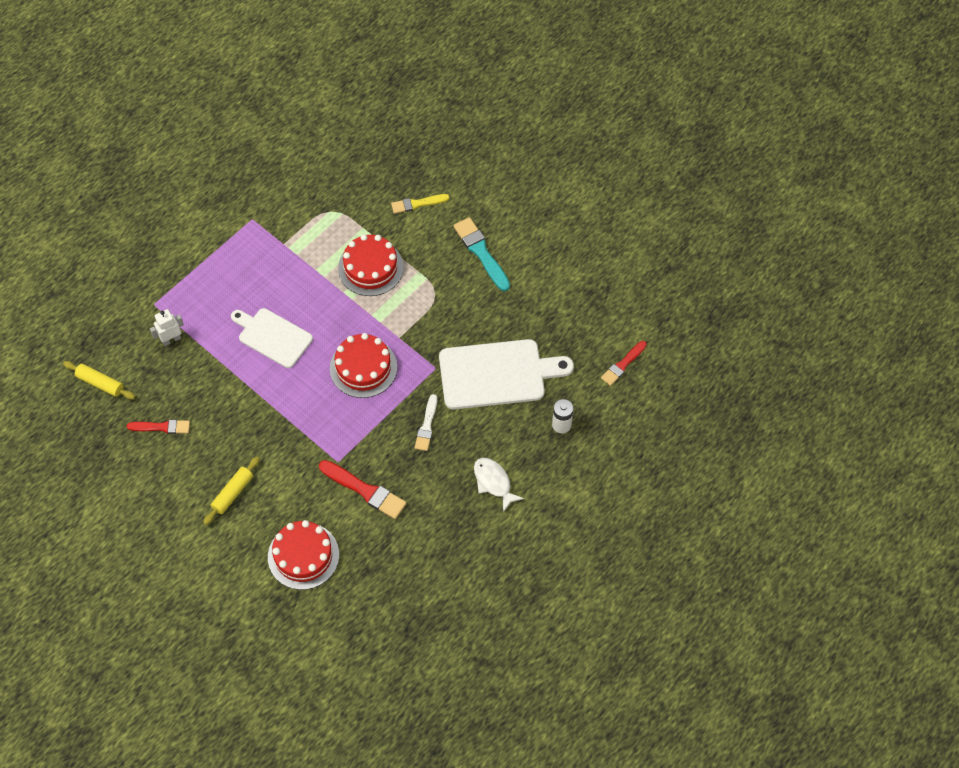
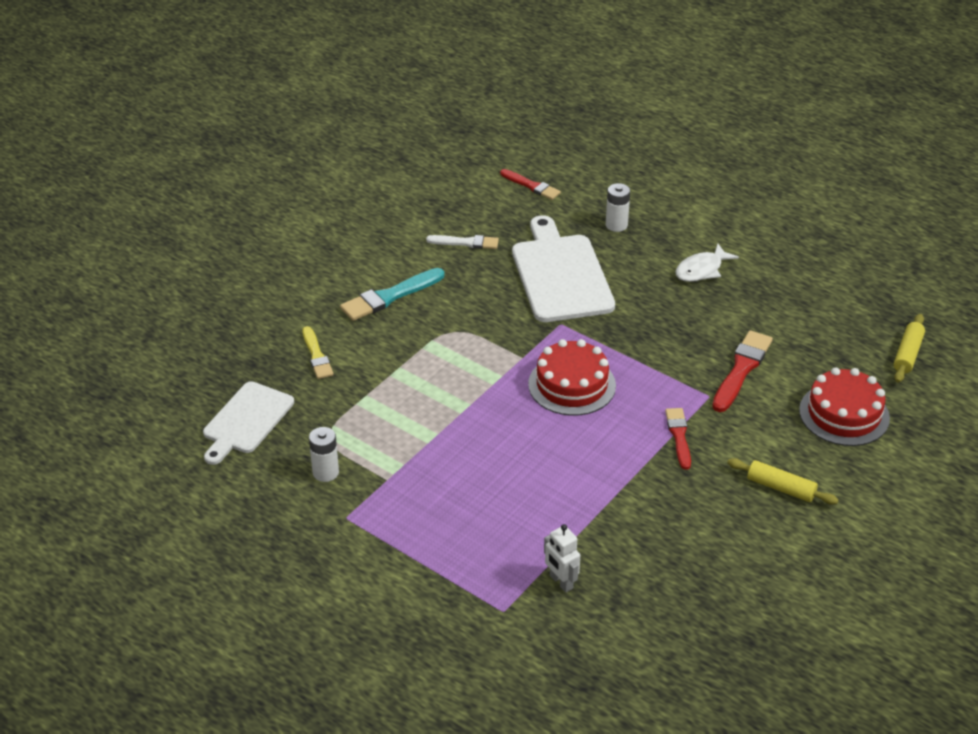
camera: 95 degrees left, 20 degrees down
yellow rolling pin [63,361,135,399] -> yellow rolling pin moved to [894,314,925,383]
red brush [127,420,190,434] -> red brush moved to [665,408,691,470]
white cutting board [231,308,313,368] -> white cutting board moved to [203,381,294,465]
red cake [338,234,404,296] -> none
white brush [415,394,437,451] -> white brush moved to [426,235,499,249]
none -> white battery [309,427,339,482]

